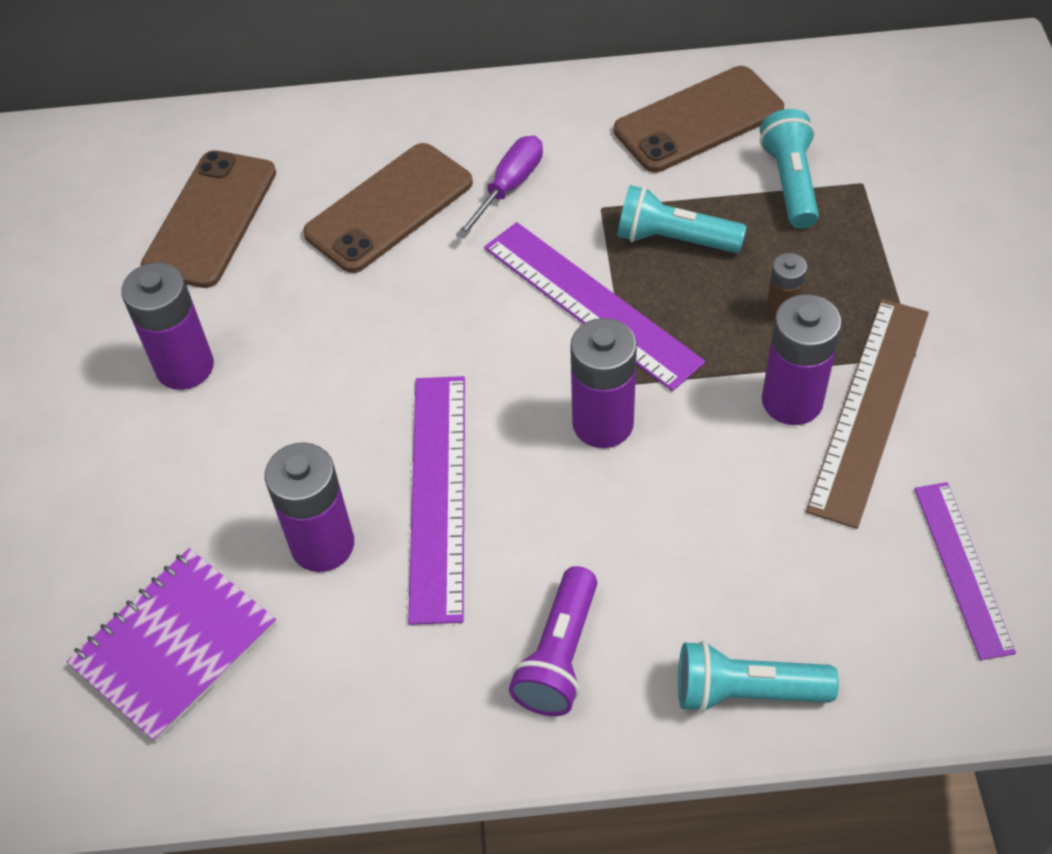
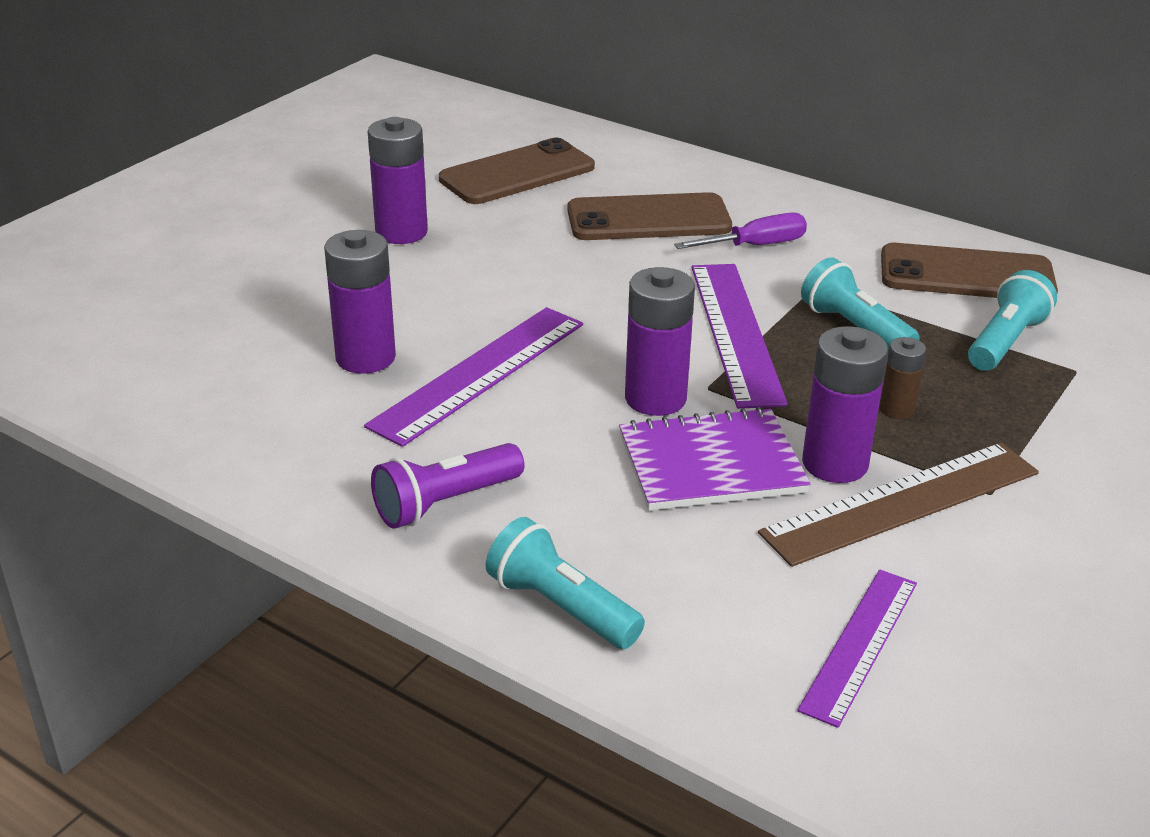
camera: 35 degrees right, 20 degrees down
purple notebook [66,548,276,743] -> purple notebook moved to [619,407,811,511]

